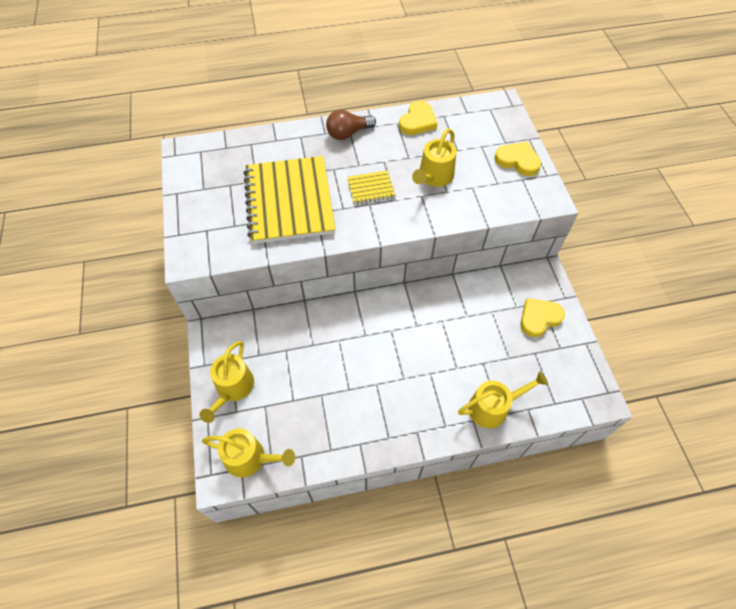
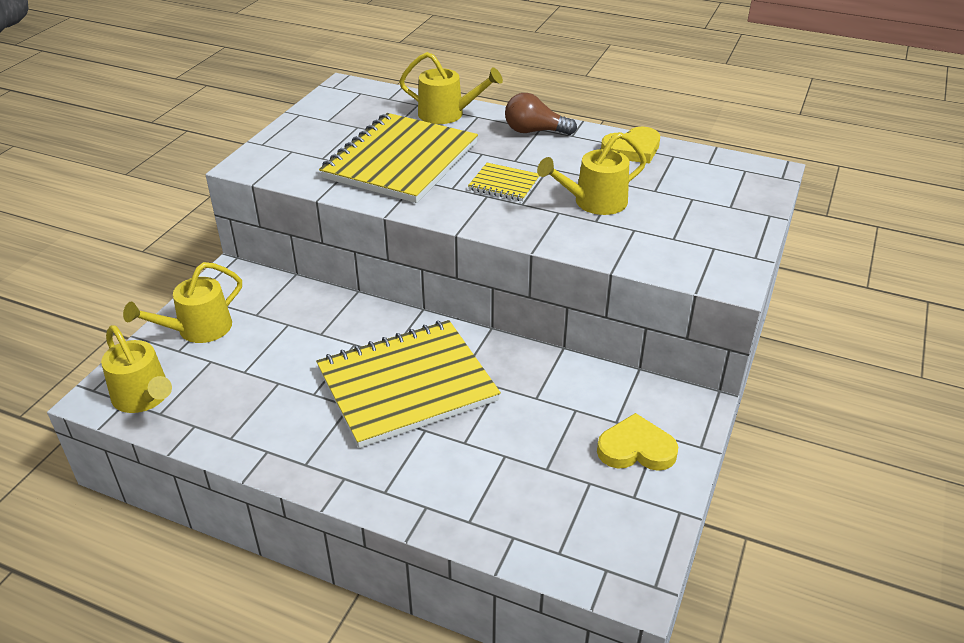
camera: 35 degrees right, 20 degrees down
yellow watering can [458,371,548,428] -> yellow watering can moved to [399,52,503,124]
yellow heart [494,142,541,176] -> none
none -> yellow notebook [316,320,501,448]

